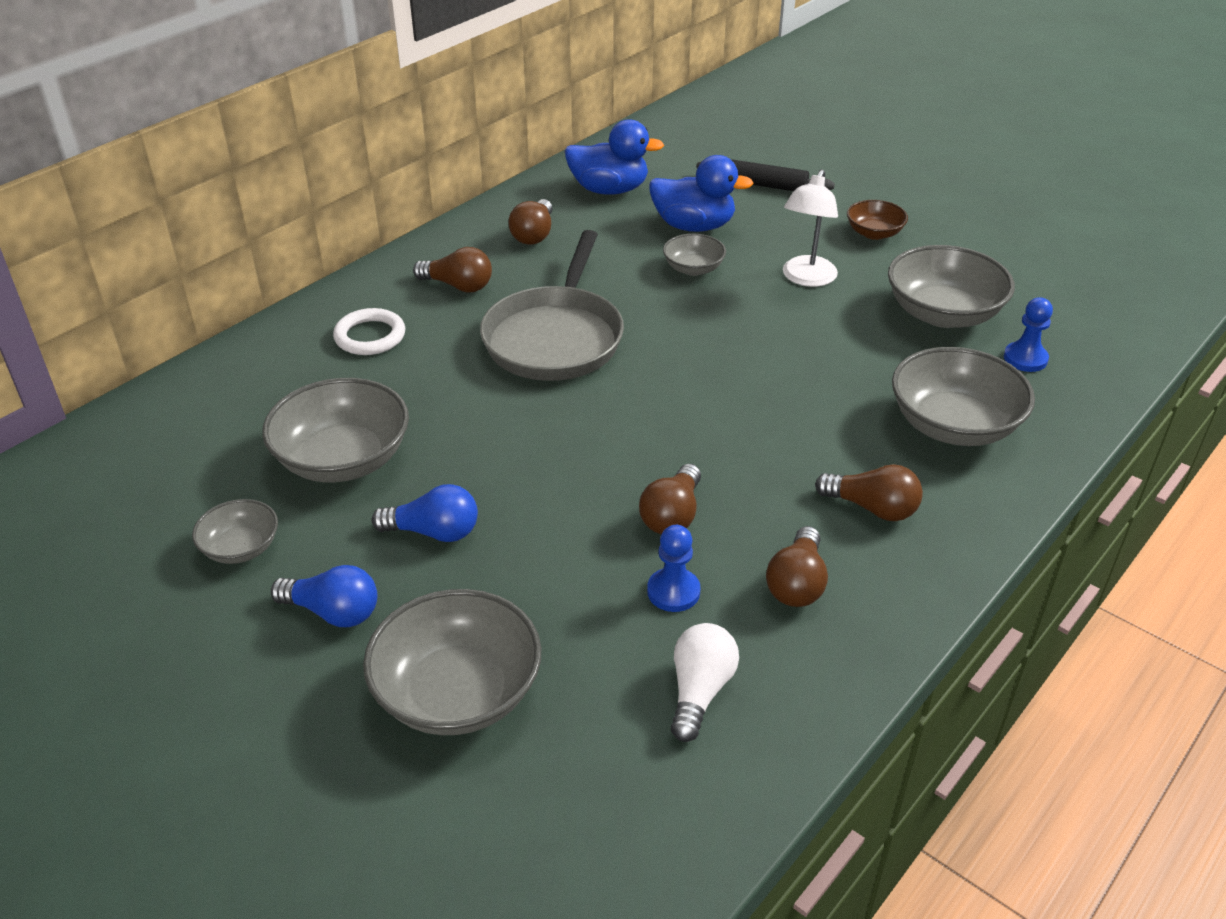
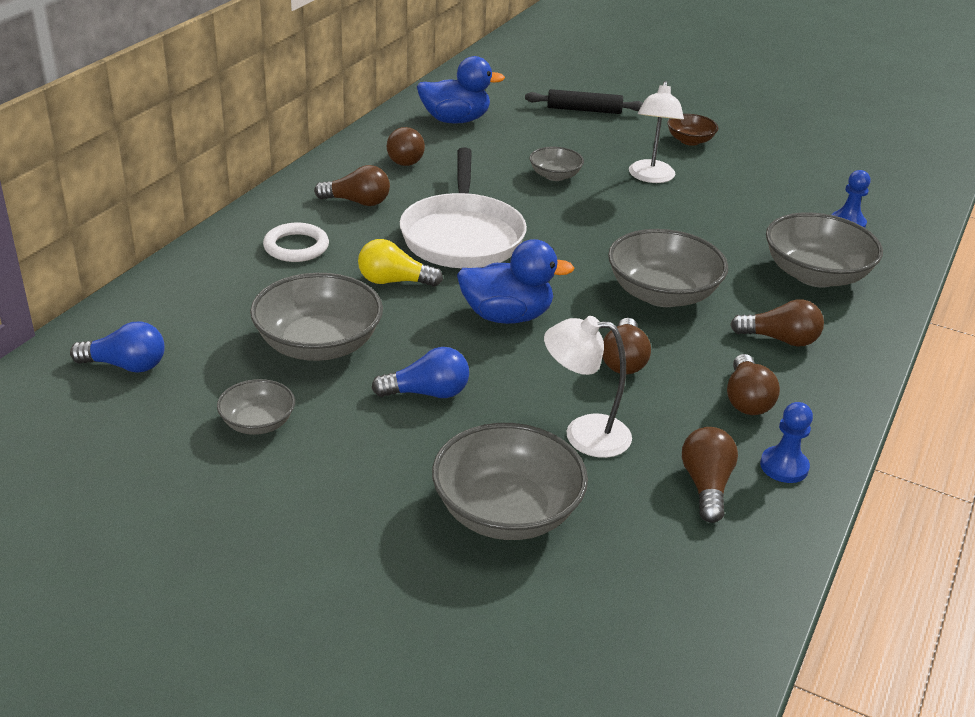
camera: 15 degrees left, 5 degrees down
blue light bulb [271,565,377,627] -> blue light bulb moved to [70,321,165,373]
grey pan [480,230,624,381] -> white pan [400,147,527,268]
blue pawn [647,525,701,612] -> blue pawn moved to [760,402,813,483]
blue duck [649,155,754,232] -> blue duck moved to [457,239,574,324]
white light bulb [671,623,739,742] -> brown light bulb [682,427,738,523]
grey bowl [888,245,1015,328] -> grey bowl moved to [608,229,728,307]
none -> yellow light bulb [358,239,443,287]
none -> white lamp [544,316,632,458]

